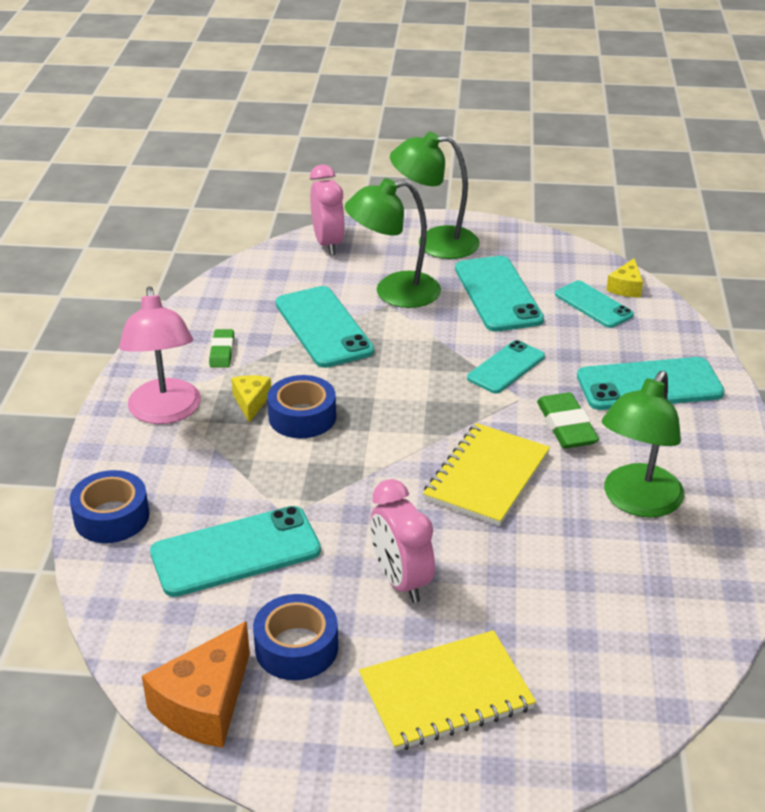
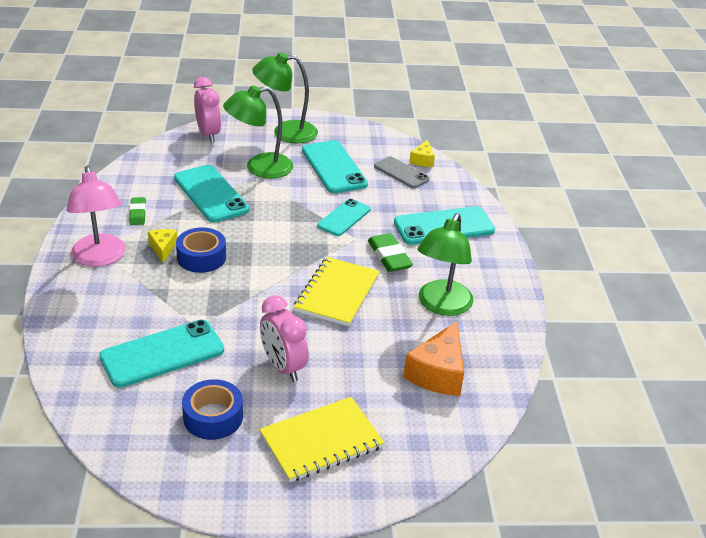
camera: 10 degrees left, 0 degrees up
blue tape [70,470,149,543] -> none
orange cheese [142,621,250,748] -> orange cheese moved to [404,321,464,396]
turquoise phone [555,281,634,328] -> grey phone [374,156,430,188]

